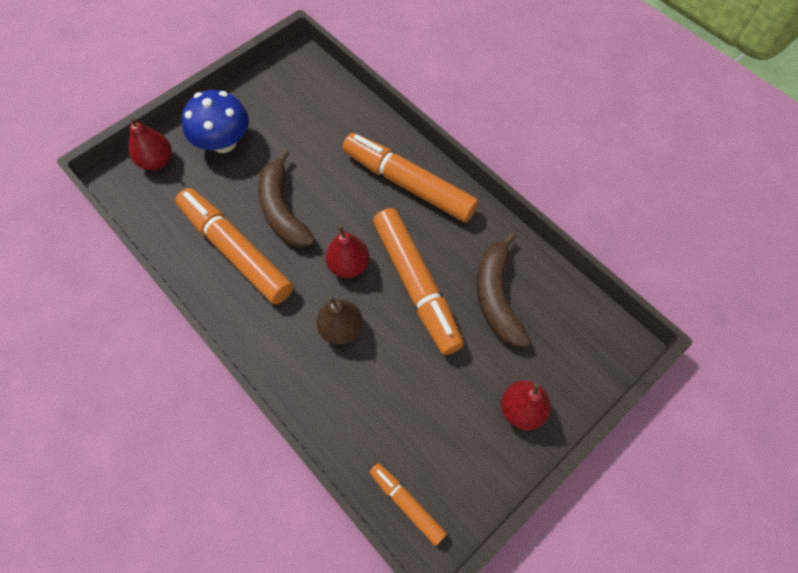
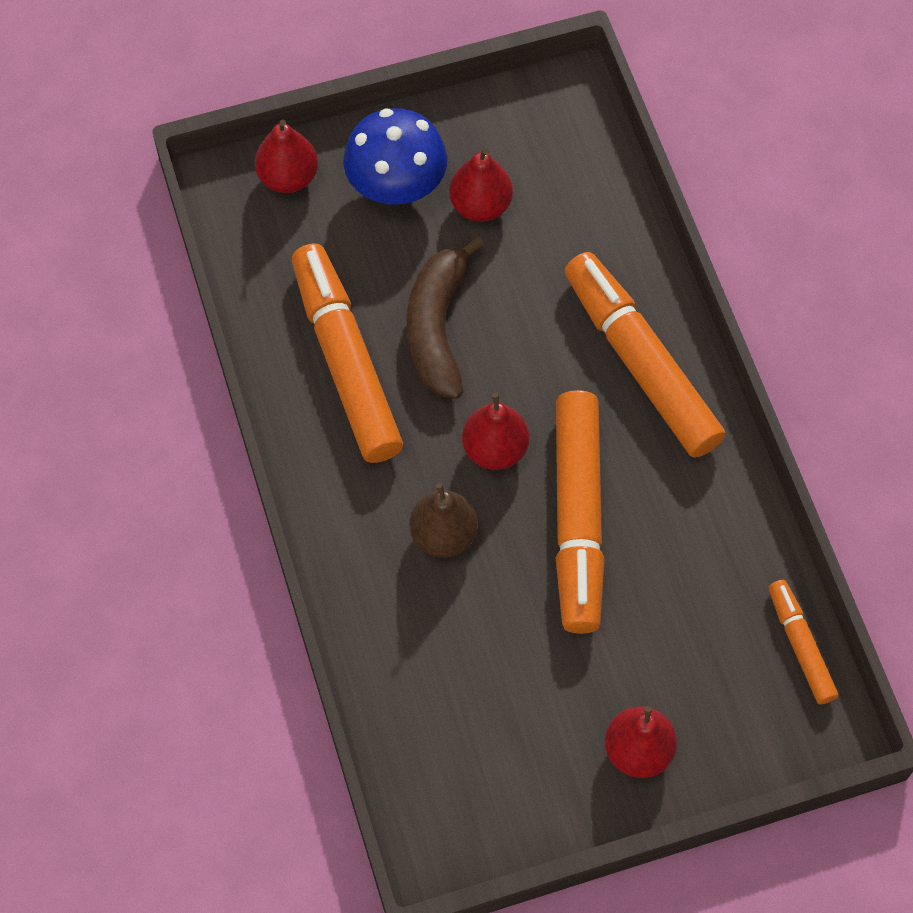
camera: 25 degrees right, 0 degrees up
orange marker [369,463,447,546] -> orange marker moved to [769,580,838,705]
brown banana [477,232,531,347] -> none
none -> red pear [449,148,513,222]

